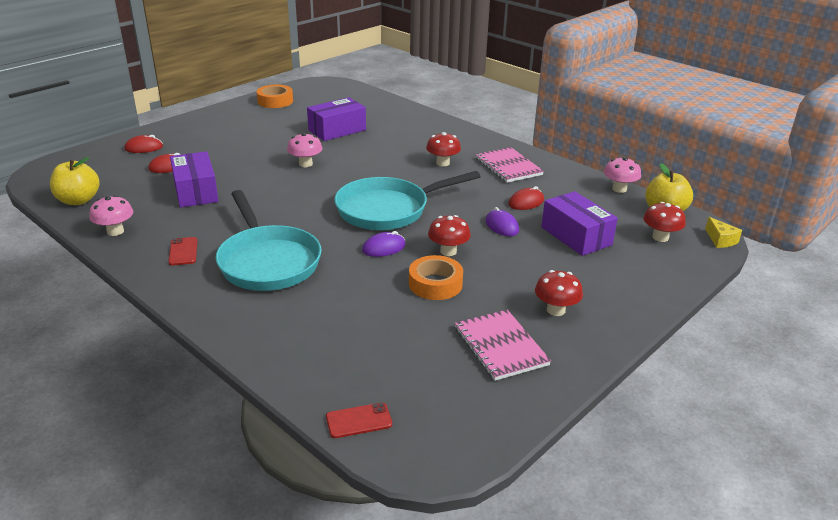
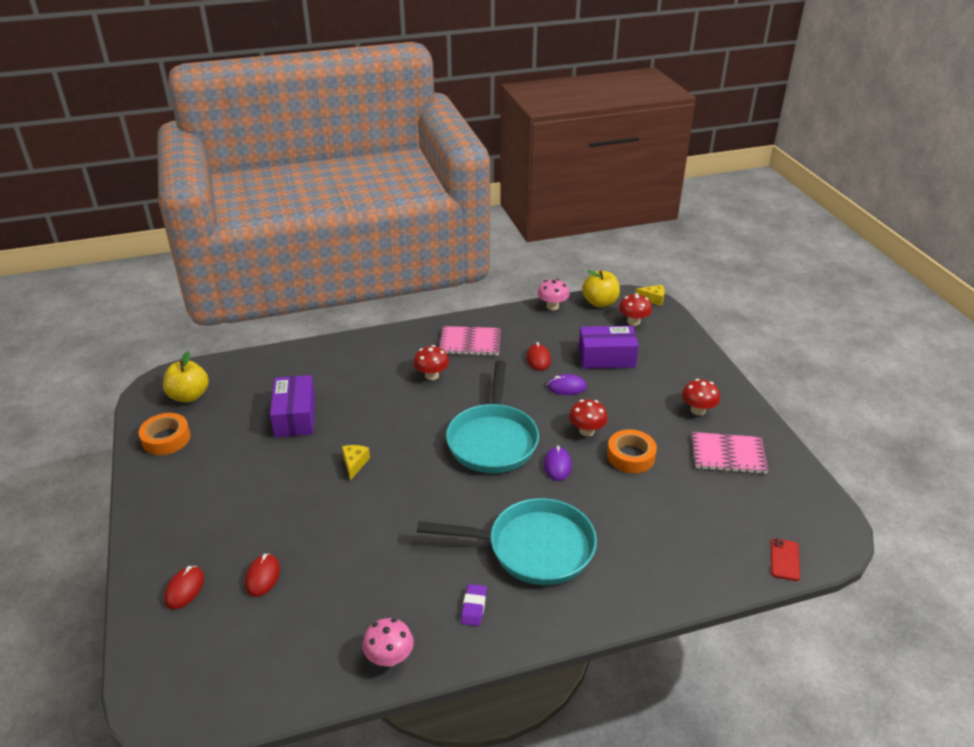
camera: 60 degrees left, 5 degrees up
yellow apple [50,157,100,205] -> yellow apple moved to [163,351,209,402]
red phone [168,237,197,266] -> purple eraser [461,584,487,626]
purple box [170,151,218,208] -> none
pink mushroom [287,133,322,167] -> yellow cheese [342,445,370,480]

